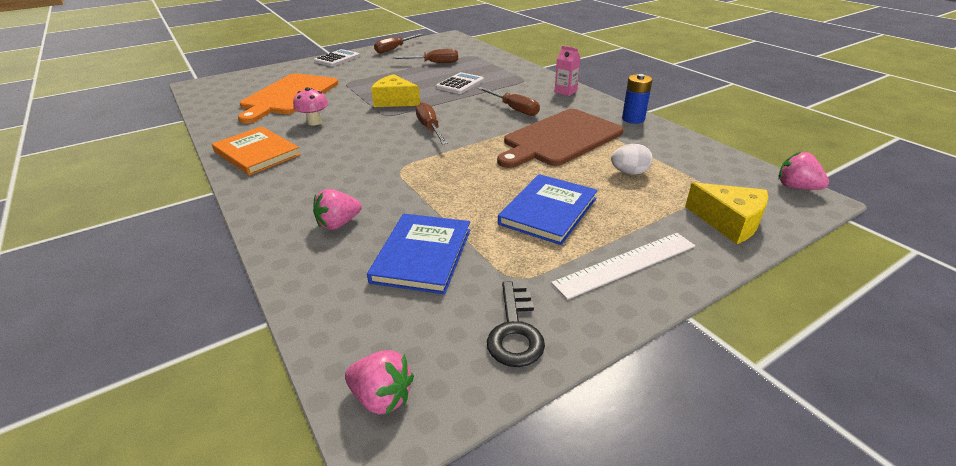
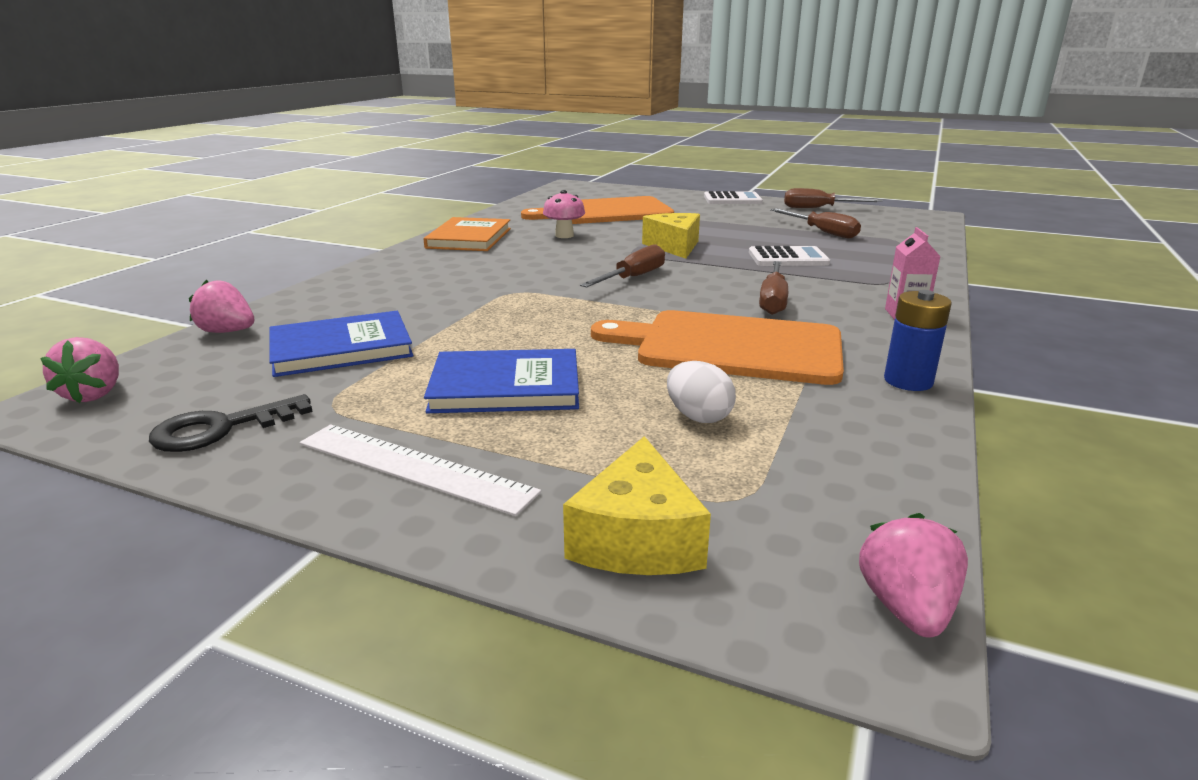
camera: 55 degrees right, 10 degrees down
pink strawberry [313,189,362,230] -> pink strawberry moved to [189,280,254,333]
brown cutting board [497,109,624,168] -> orange cutting board [591,310,844,385]

